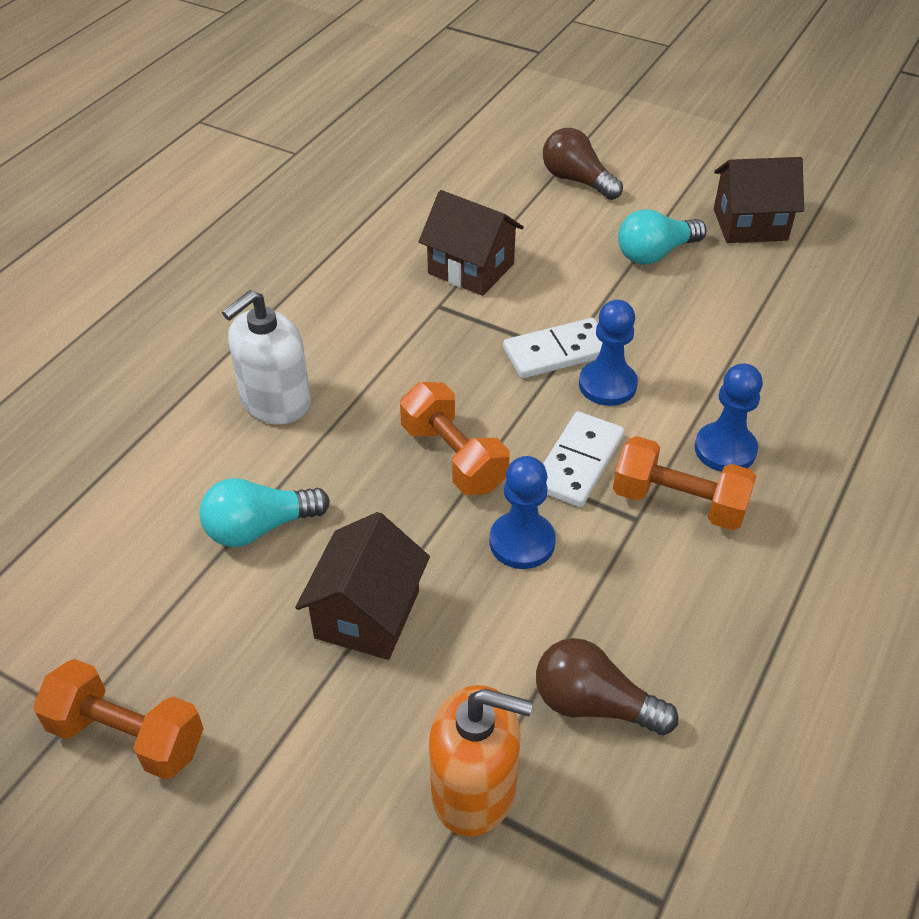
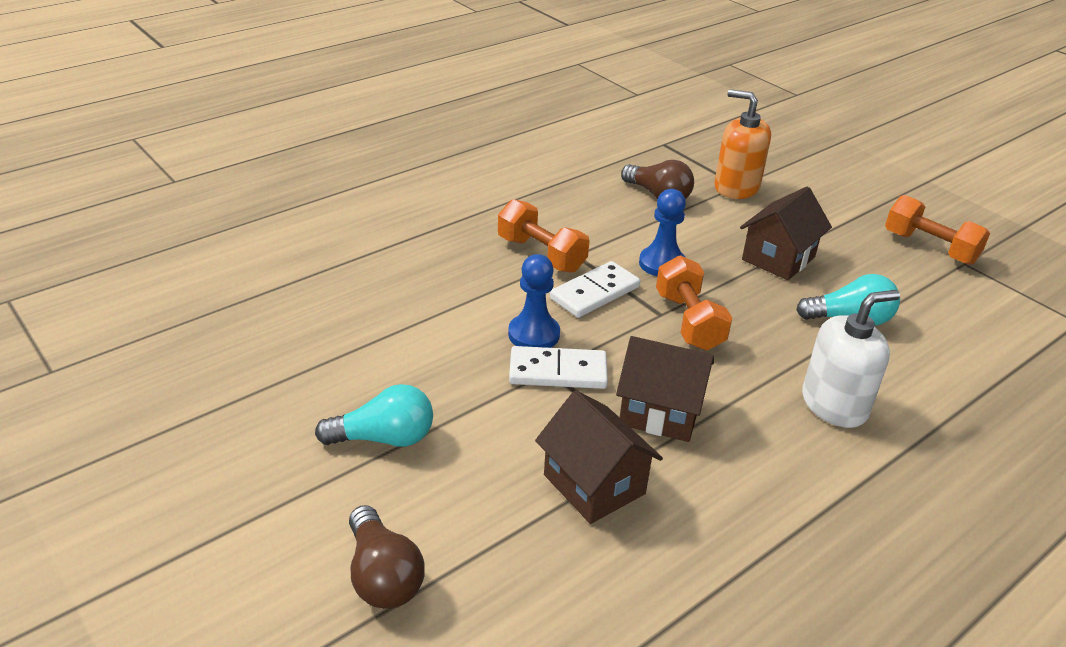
camera: 160 degrees left, 10 degrees down
blue pawn [695,363,763,472] -> none
brown house [714,157,804,243] -> brown house moved to [616,336,714,442]

